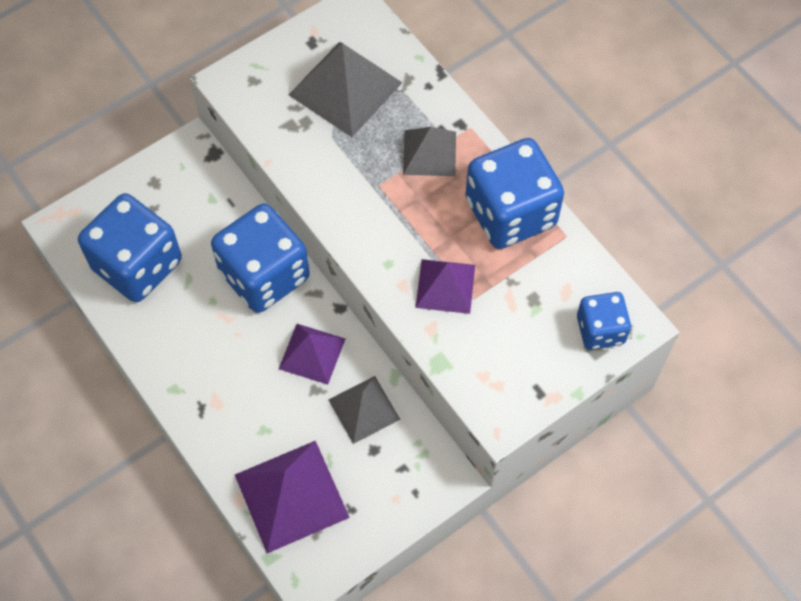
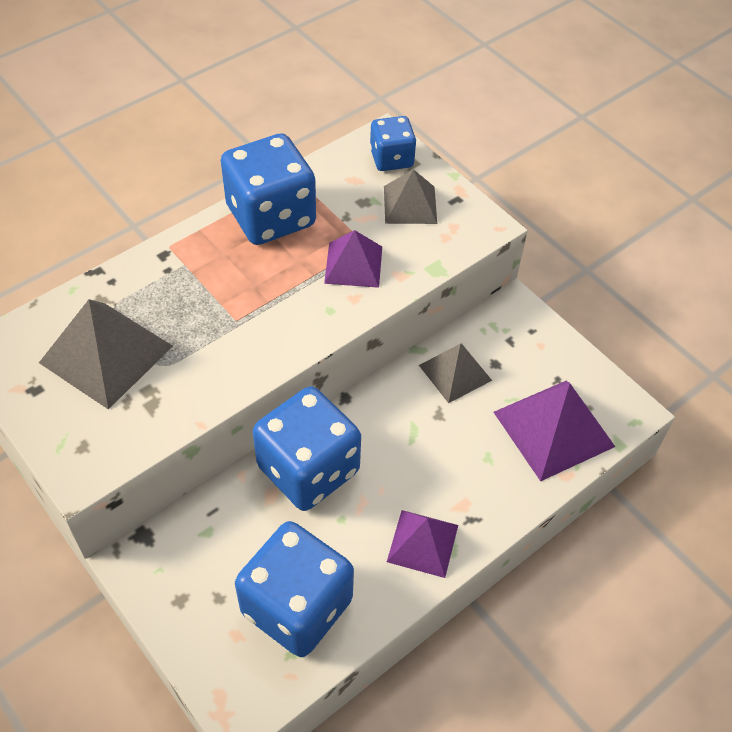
camera: 95 degrees left, 10 degrees down
purple pyramid [279,324,345,385] -> purple pyramid moved to [387,510,458,578]
grey pyramid [403,127,456,176] -> grey pyramid moved to [384,169,437,224]

